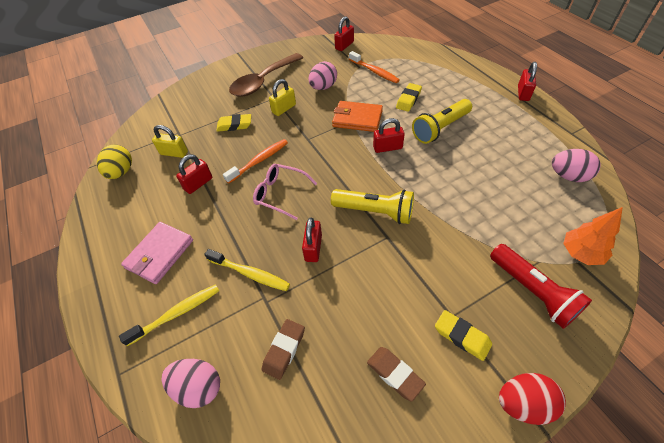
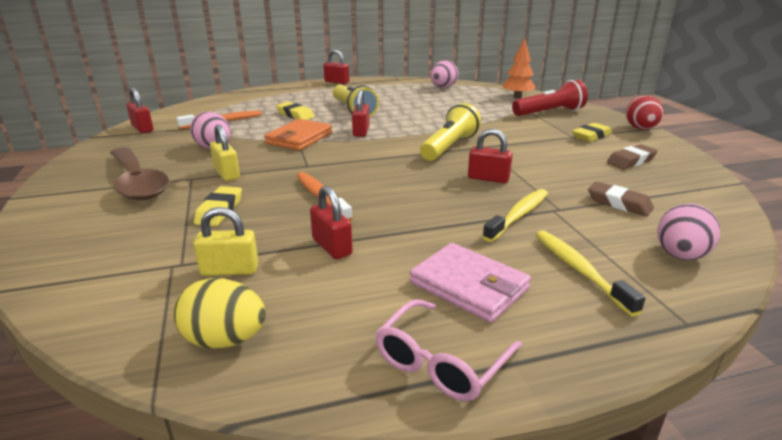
camera: 80 degrees left, 25 degrees down
yellow padlock [152,125,188,158] -> yellow padlock turned 60 degrees clockwise [193,207,259,276]
pink glasses [253,164,317,220] -> pink glasses moved to [375,299,522,401]

